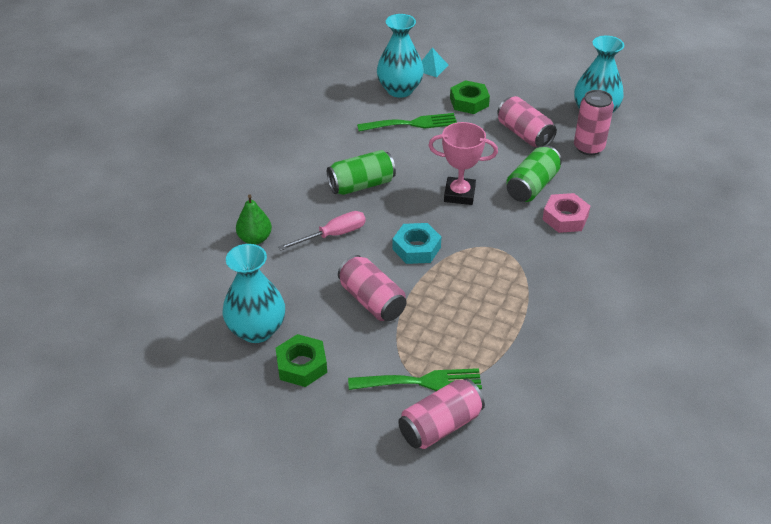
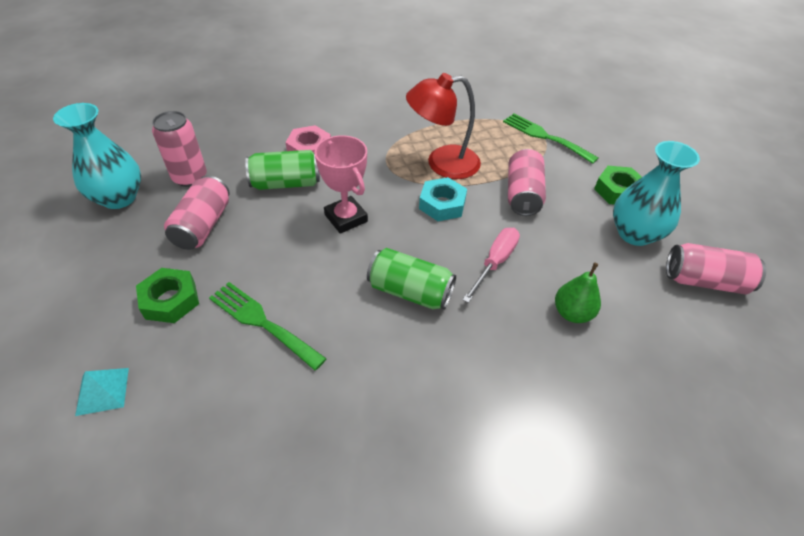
camera: 135 degrees left, 5 degrees up
pink screwdriver [278,211,366,251] -> pink screwdriver turned 105 degrees clockwise [462,228,520,303]
turquoise vase [377,14,424,98] -> none
pink can [398,378,485,449] -> pink can moved to [666,243,766,294]
none -> red lamp [406,73,481,179]

